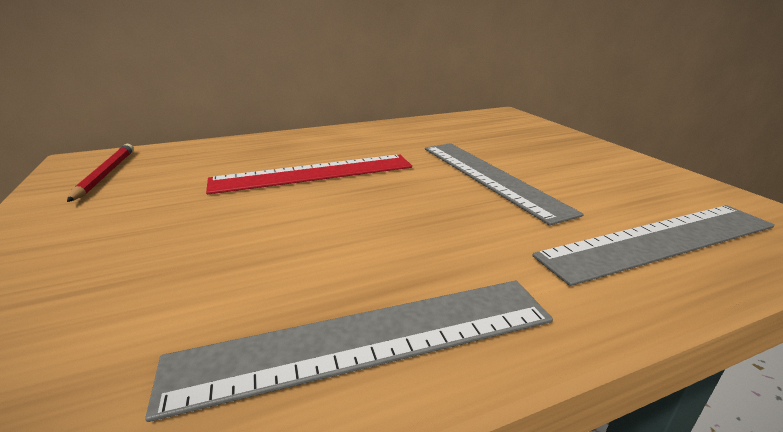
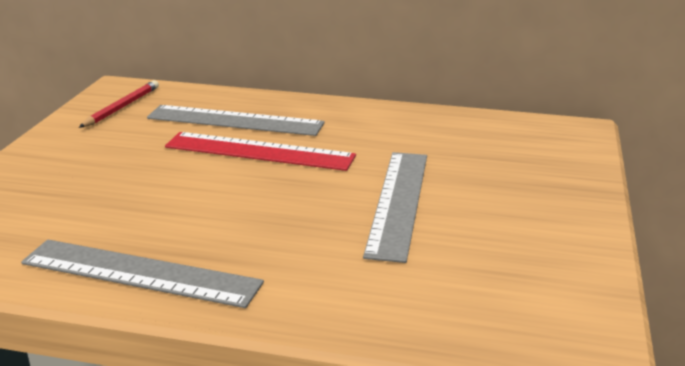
camera: 35 degrees right, 0 degrees up
grey ruler [532,205,775,286] -> grey ruler moved to [147,105,325,136]

